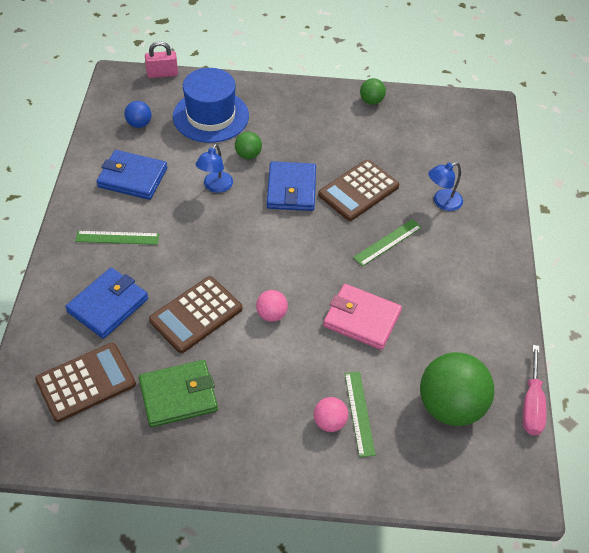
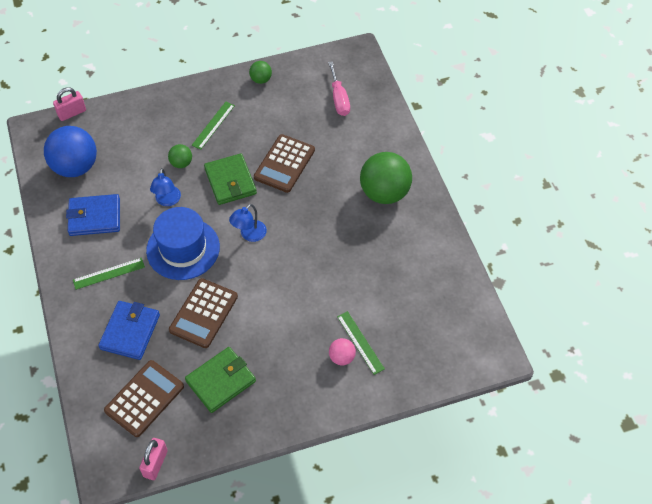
camera: 20 degrees left, 5 degrees up
blue ball [124,101,152,128] -> blue ball [44,126,97,177], size x2.12
blue hat [173,68,249,143] -> blue hat moved to [146,207,220,280]
pink ball [256,290,288,322] -> none
blue wallet [267,161,316,211] -> green wallet [204,153,257,205]
pink wallet [323,284,402,350] -> none
green ruler [353,219,422,266] -> green ruler moved to [192,102,235,150]
green ball [420,352,495,426] -> green ball moved to [360,152,412,204]
blue lamp [428,162,463,211] -> blue lamp moved to [229,204,267,242]
pink screwdriver [523,345,546,435] -> pink screwdriver moved to [328,61,350,116]
none -> pink padlock [139,438,168,480]

